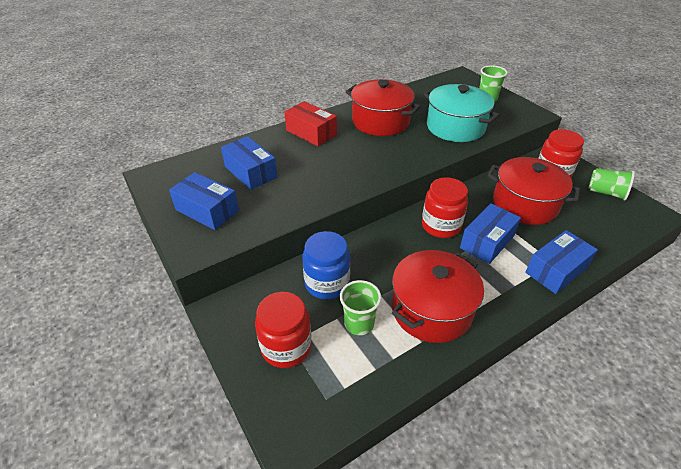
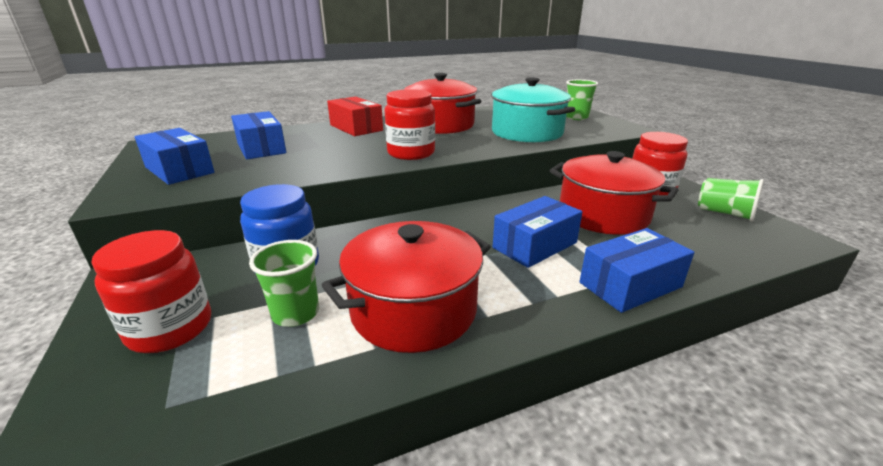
camera: 10 degrees right, 15 degrees down
red jar [422,177,468,238] -> red jar moved to [384,89,435,160]

